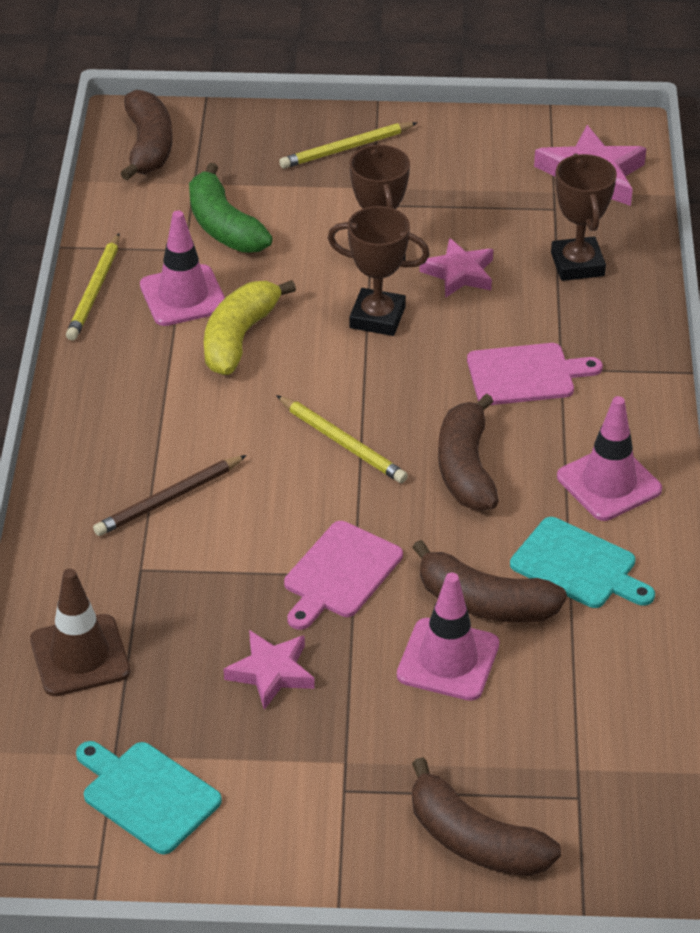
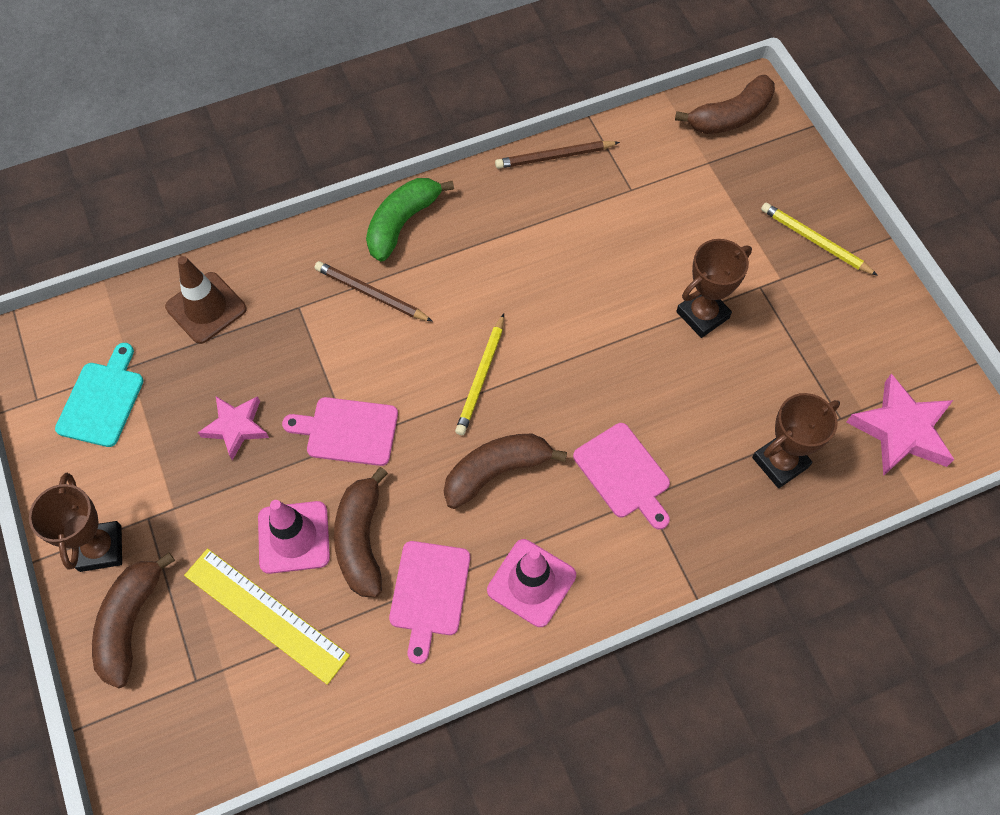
camera: 65 degrees right, 20 degrees up
yellow pencil [66,233,120,341] -> brown pencil [495,141,620,169]
pink traffic cone [140,211,225,326] -> none
green banana [189,163,272,253] -> green banana moved to [366,178,454,262]
yellow banana [204,280,296,375] -> none
brown trophy [328,206,430,336] -> brown trophy moved to [29,473,122,572]
pink star [419,238,493,298] -> none
turquoise cutting board [510,517,655,608] -> pink cutting board [389,541,470,664]
none -> yellow ruler [184,548,350,685]

